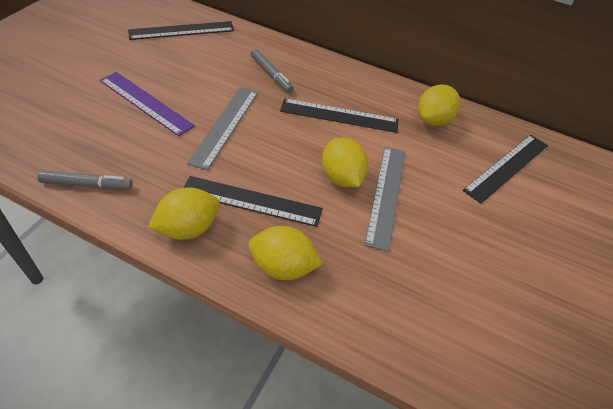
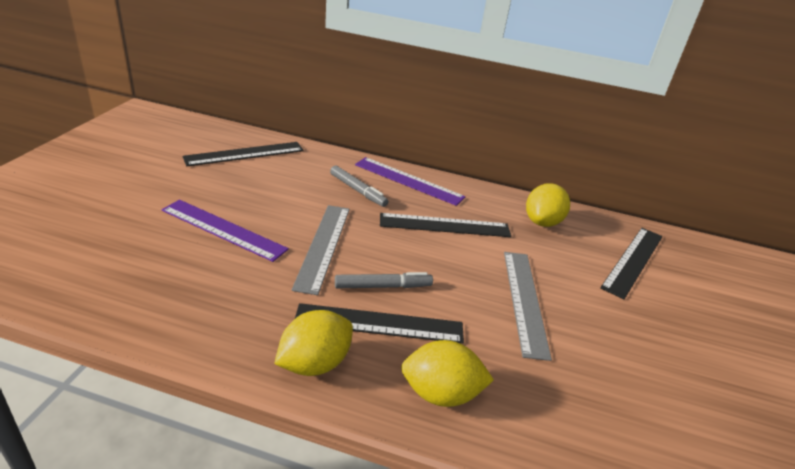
camera: 10 degrees left, 15 degrees down
grey marker [37,170,133,189] -> grey marker moved to [335,272,433,288]
yellow lemon [322,138,368,187] -> none
none -> purple ruler [355,157,465,206]

